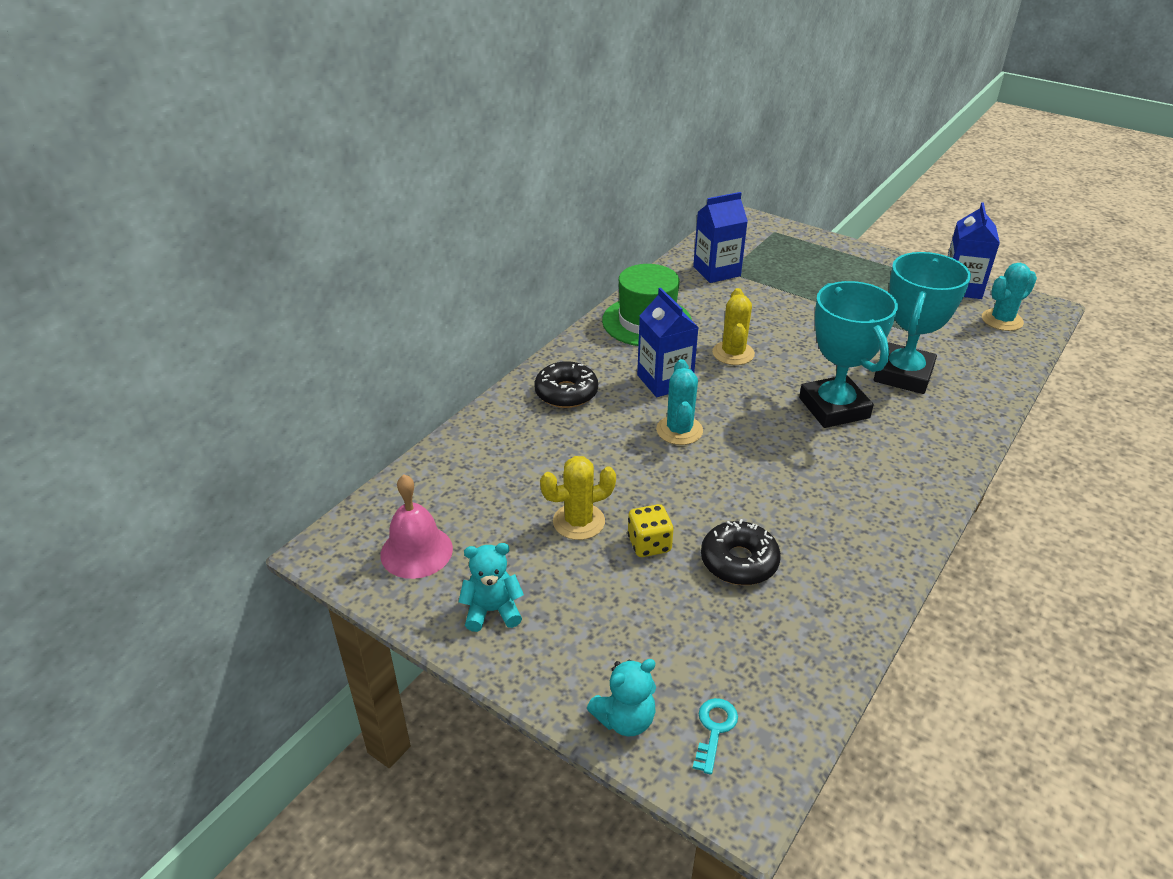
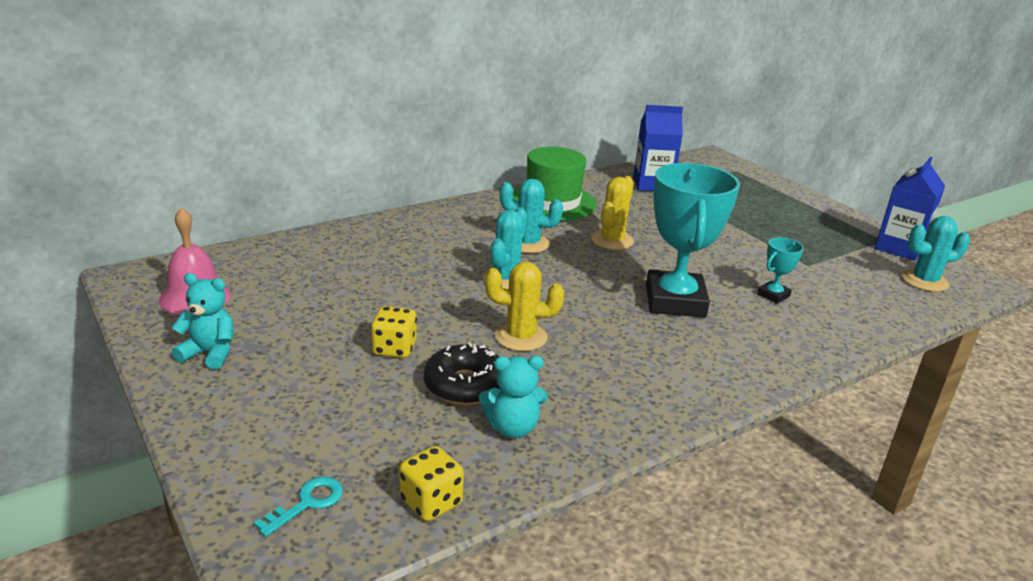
camera: 20 degrees right, 10 degrees down
black donut [534,361,598,408] -> none
yellow cactus [540,456,616,540] -> yellow cactus moved to [485,261,564,351]
turquoise teddy bear [587,659,656,737] -> turquoise teddy bear moved to [479,356,548,438]
blue carton [637,288,699,397] -> turquoise cactus [500,179,563,253]
turquoise trophy [874,252,971,394] -> turquoise trophy [757,237,804,304], size x0.44
none -> yellow dice [399,446,464,521]

